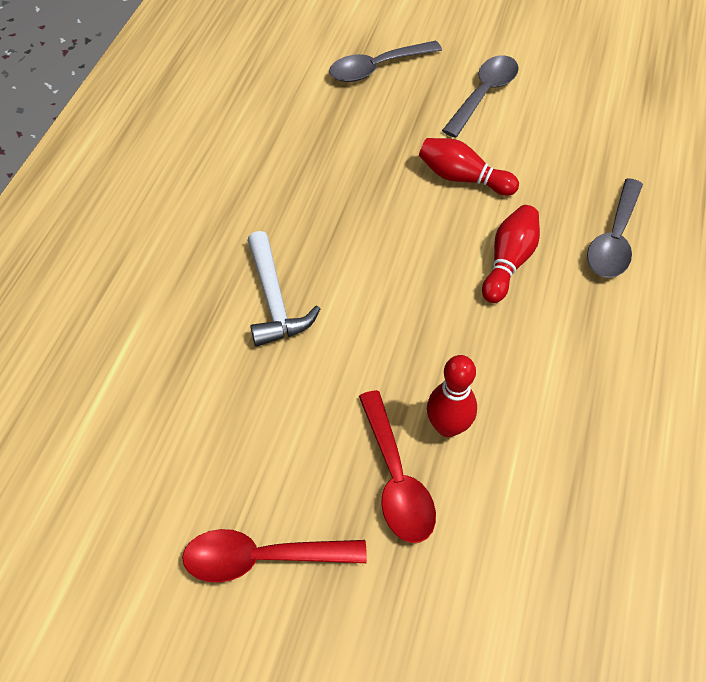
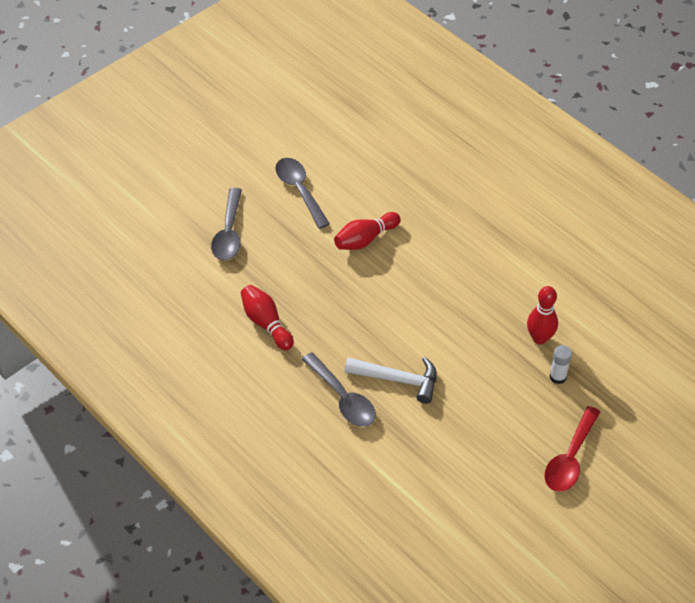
camera: 60 degrees left, 5 degrees down
red spoon [359,390,436,543] -> white glue stick [549,345,572,384]
red bowling pin [482,205,540,303] -> red bowling pin moved to [241,285,294,350]
grey spoon [587,178,643,278] -> grey spoon moved to [302,352,376,427]

